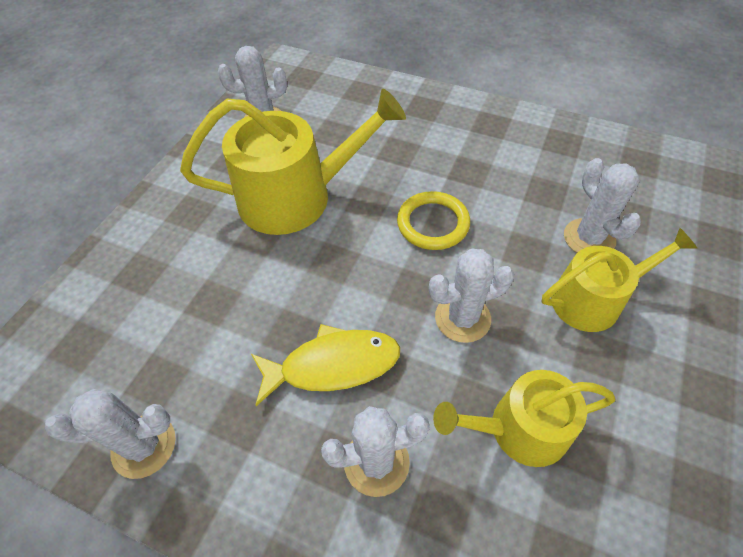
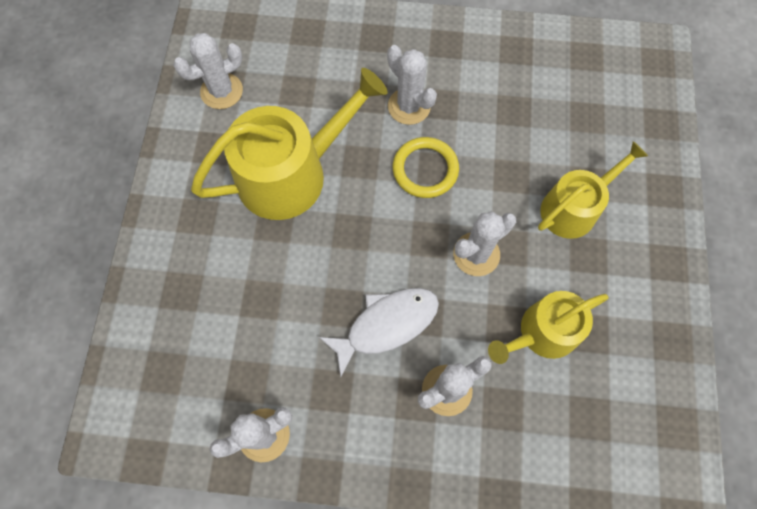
camera: 20 degrees left, 15 degrees up
yellow fish [251,324,400,406] -> white fish [319,288,439,377]
white cactus [564,158,641,253] -> white cactus moved to [387,45,437,125]

